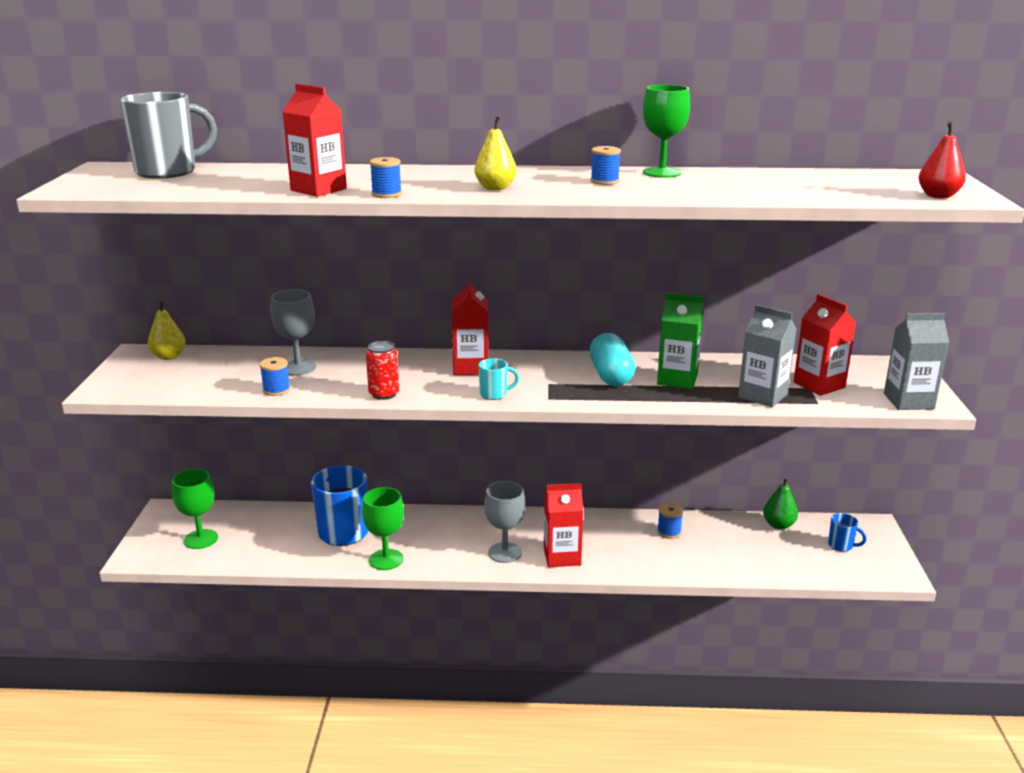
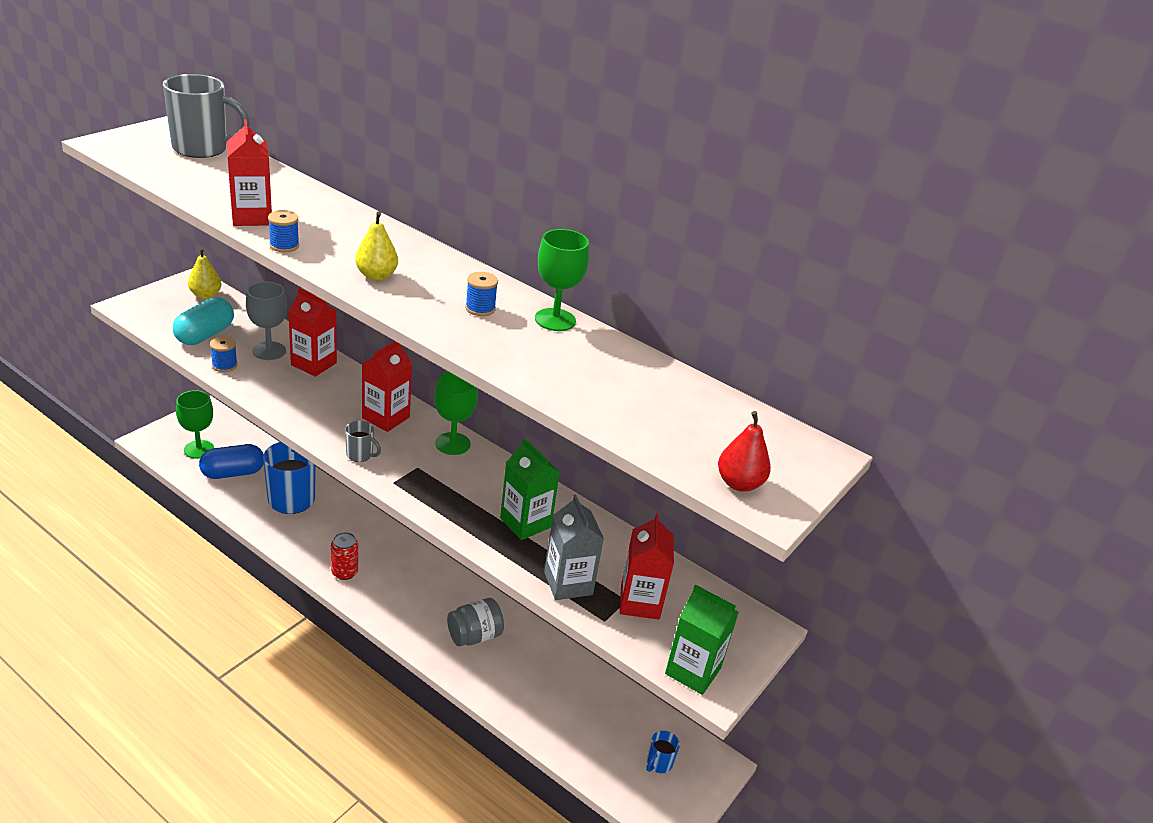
camera: 30 degrees right, 10 degrees up
green goblet [362,487,404,570] -> green goblet moved to [434,372,478,455]
red can [366,341,399,400] -> red can moved to [331,532,358,580]
turquoise mug [478,358,519,400] -> grey mug [345,421,381,462]
grey goblet [484,481,526,563] -> none
red carton [544,483,584,567] -> red carton moved to [288,288,337,377]
turquoise capsule [589,333,636,386] -> turquoise capsule moved to [173,297,234,345]
blue spool [657,503,683,539] -> none
green pear [763,477,798,530] -> none
blue mug [828,513,867,552] -> blue mug turned 60 degrees clockwise [646,731,680,773]
grey carton [884,313,949,410] -> green carton [665,585,739,695]
none -> blue capsule [199,444,264,479]
none -> grey jar [447,598,504,646]

